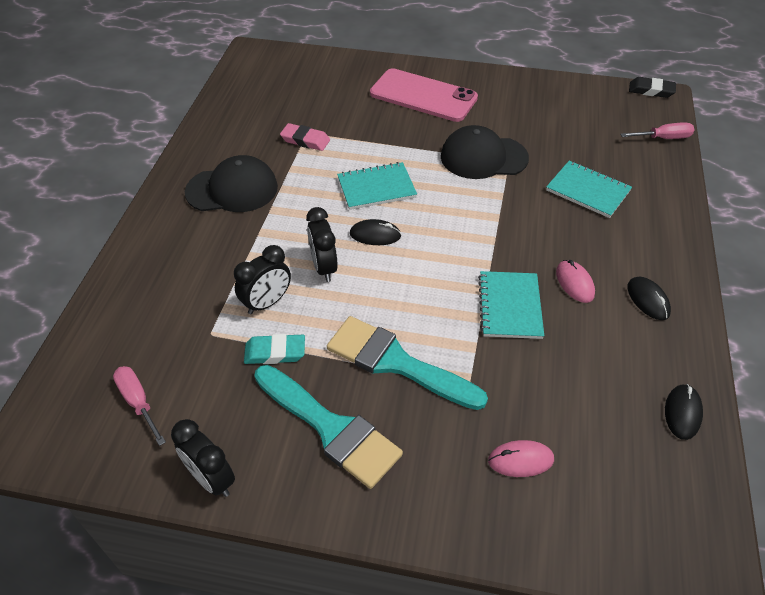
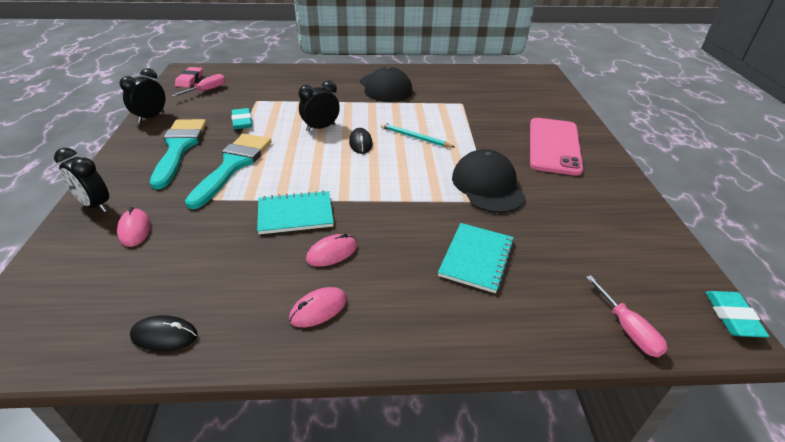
camera: 75 degrees right, 10 degrees down
black clock [234,245,291,314] -> black clock moved to [54,148,109,212]
turquoise brush [254,365,403,489] -> turquoise brush turned 150 degrees clockwise [150,119,207,189]
pink eraser [280,123,330,151] -> pink eraser moved to [175,67,203,88]
turquoise notebook [337,162,417,210] -> turquoise pencil [381,123,454,148]
black mouse [627,277,671,320] -> pink mouse [289,287,347,327]
black eraser [629,77,676,98] -> turquoise eraser [705,291,769,338]

